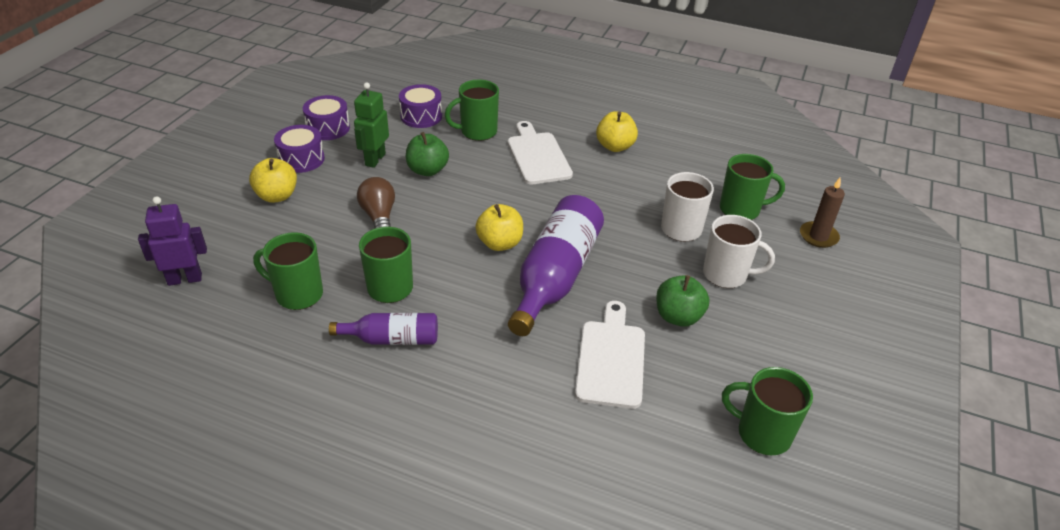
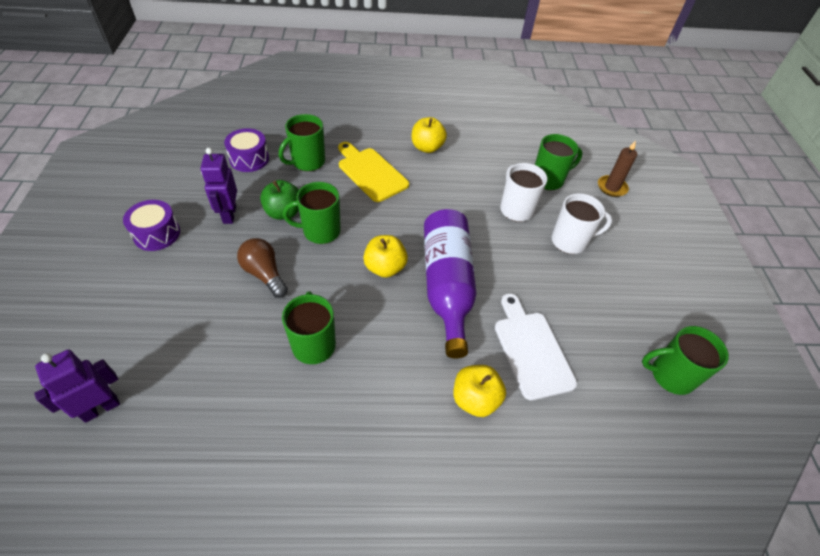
camera: 25 degrees left, 10 degrees up
yellow apple [249,158,297,203] -> yellow apple moved to [453,365,506,417]
green mug [253,232,323,310] -> green mug moved to [283,182,341,244]
purple drum [303,95,350,140] -> none
purple bottle [329,313,438,345] -> none
green robot [354,82,389,168] -> purple robot [200,148,237,224]
white cutting board [508,121,573,185] -> yellow cutting board [338,142,409,202]
green apple [656,275,709,327] -> none

